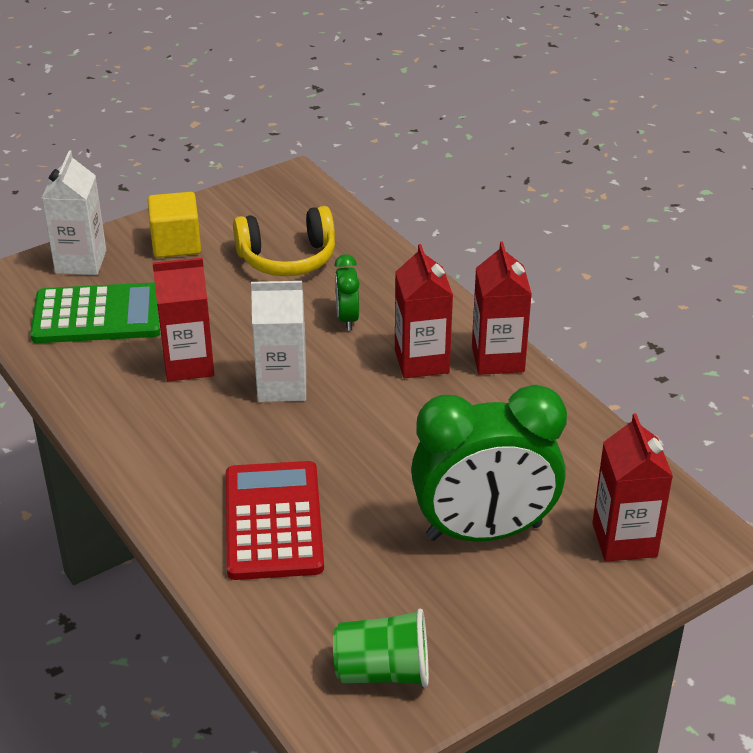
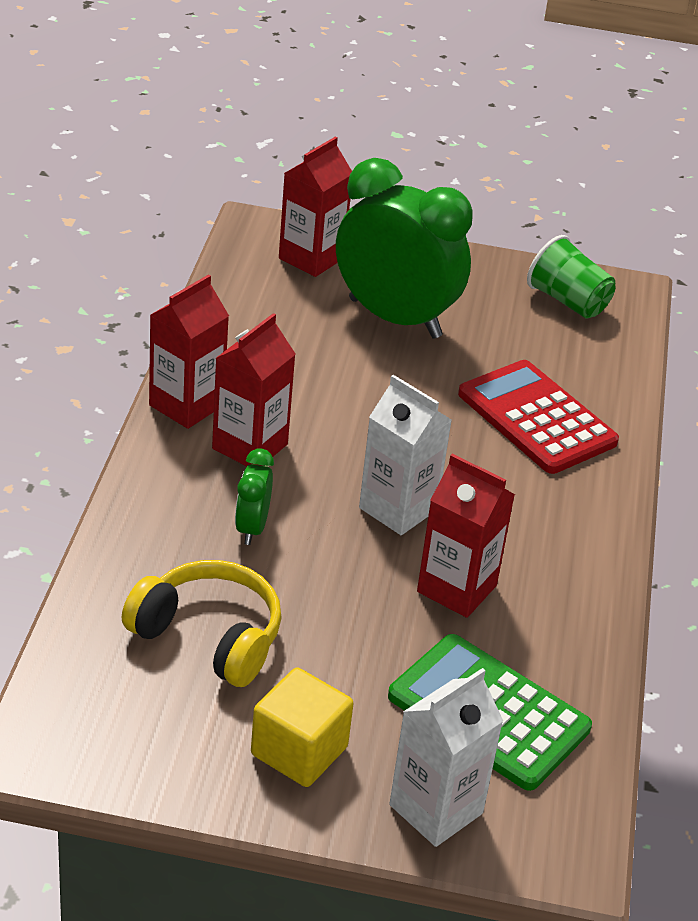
camera: 140 degrees left, 0 degrees up
red calculator [226,461,324,580] -> red calculator turned 105 degrees clockwise [458,360,619,474]
green clock [334,254,360,331] -> green clock turned 150 degrees clockwise [235,449,274,545]

